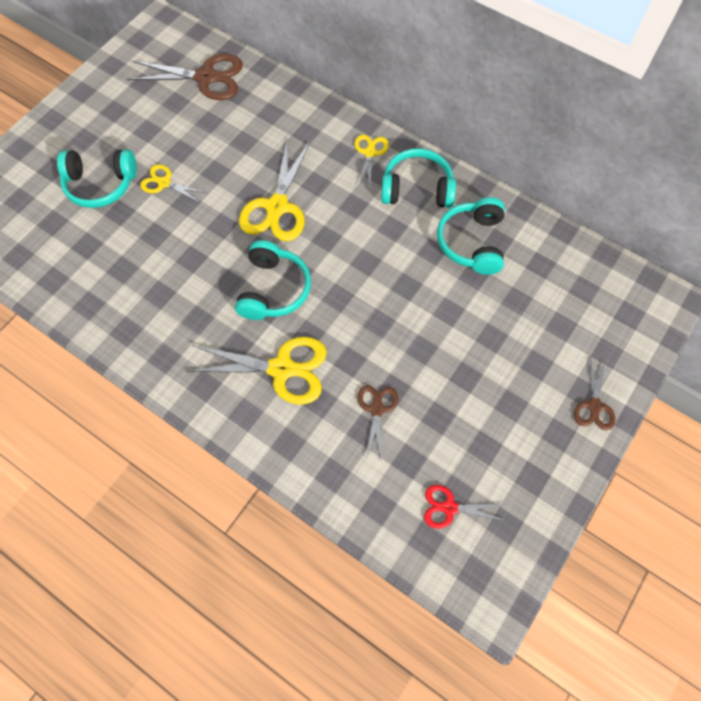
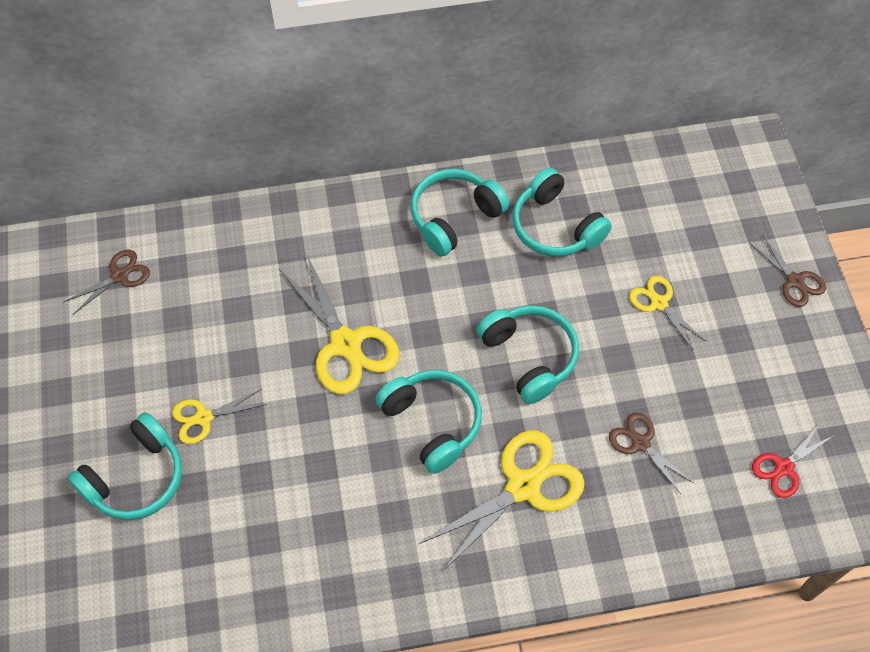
camera: 45 degrees left, 5 degrees down
brown scissors [128,54,243,100] -> brown scissors [64,250,150,315], size x0.55
yellow scissors [355,135,389,187] -> yellow scissors moved to [629,276,707,349]
none -> turquoise headphones [476,305,579,404]

